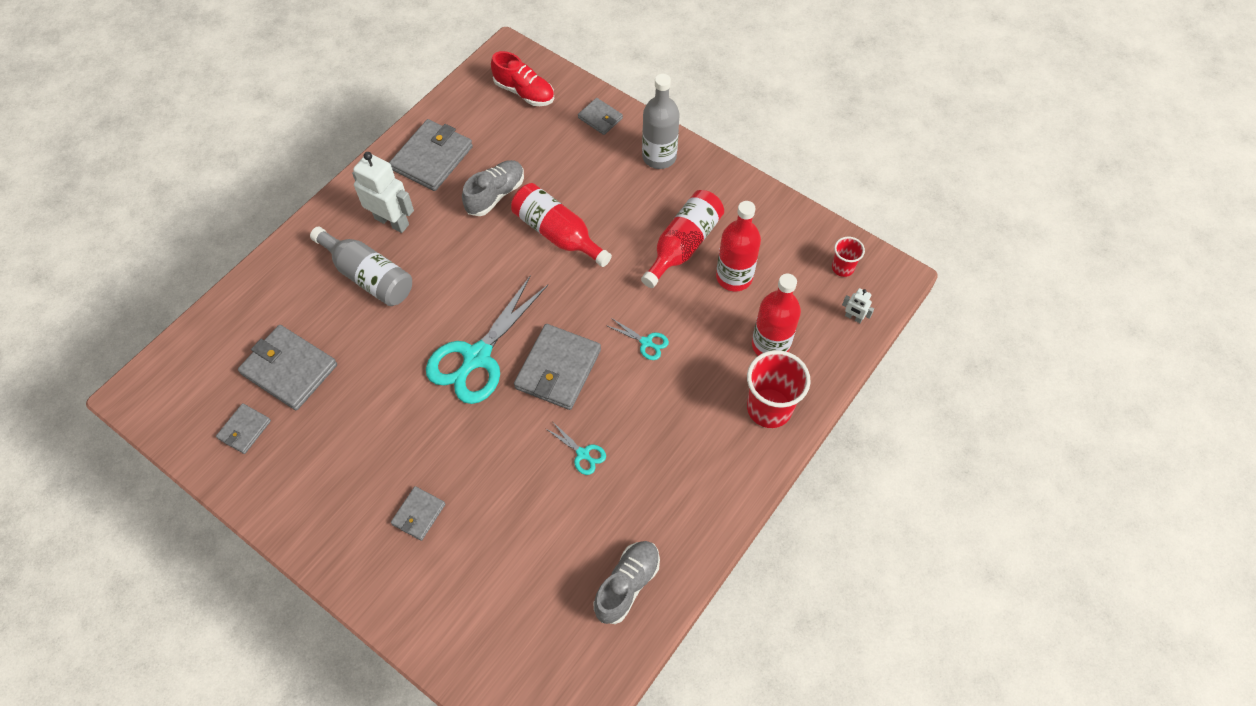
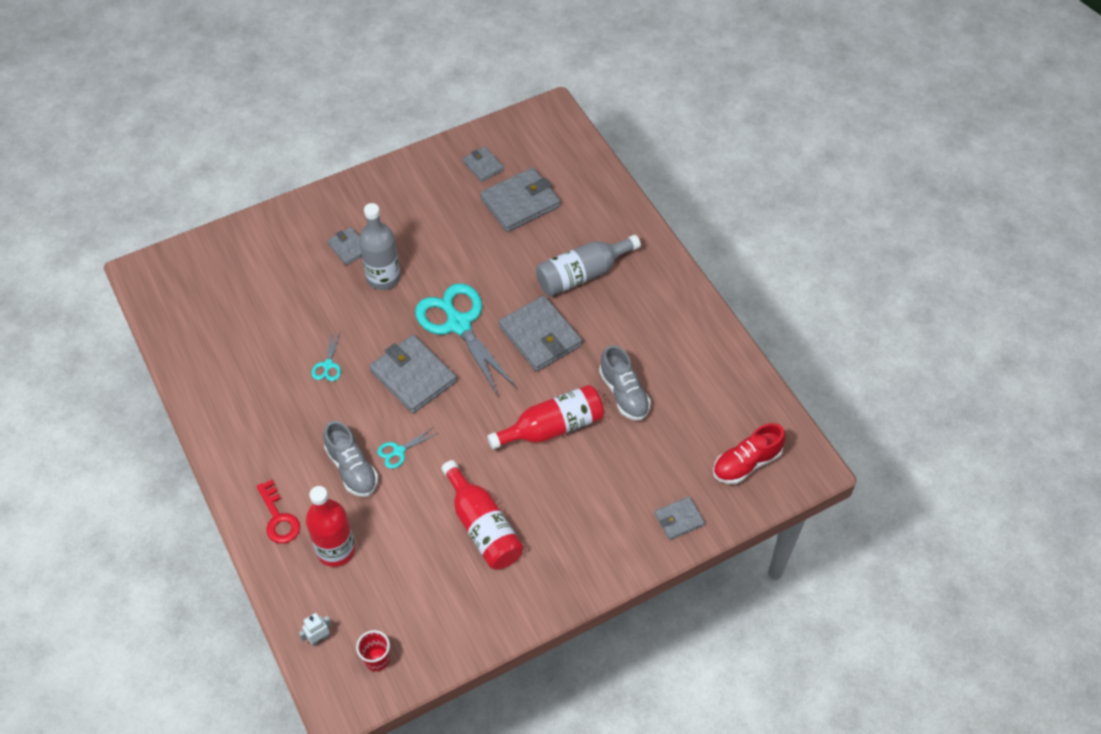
camera: 115 degrees right, 5 degrees down
white robot [352,152,414,233] -> none
grey wallet [389,119,473,191] -> grey wallet moved to [499,295,582,371]
turquoise scissors [545,421,606,475] -> turquoise scissors turned 60 degrees counterclockwise [311,333,341,381]
grey shoe [593,541,660,624] -> grey shoe moved to [324,421,378,497]
grey bottle [642,74,680,169] -> grey bottle moved to [359,203,400,290]
red bottle [716,201,761,291] -> none
red cup [747,350,810,428] -> red key [256,480,300,544]

